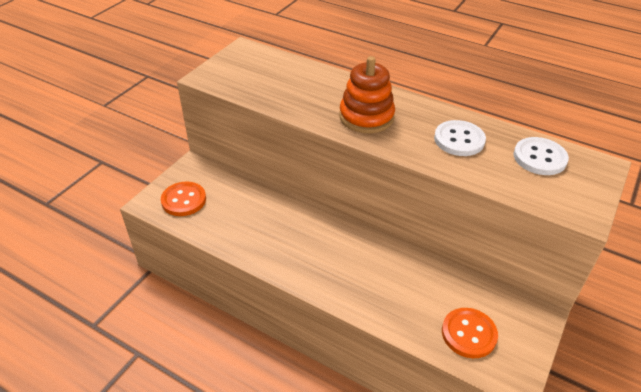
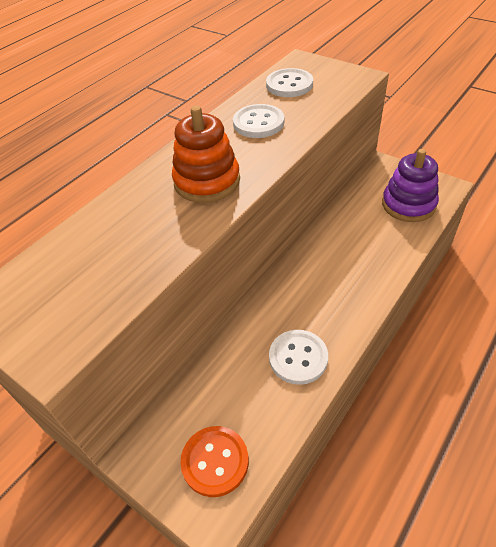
camera: 80 degrees left, 5 degrees up
orange button [442,308,498,358] -> purple stacking toy [382,149,439,222]
none -> white button [269,330,328,385]

